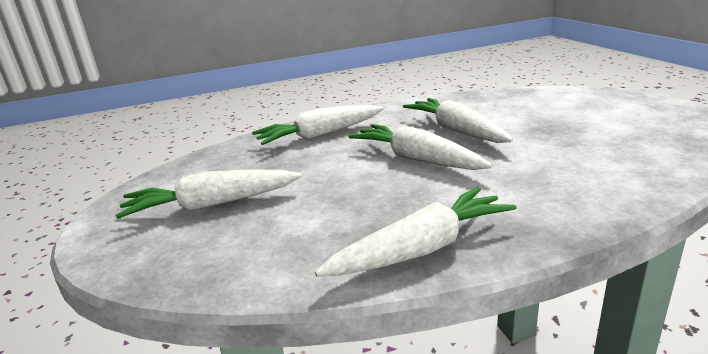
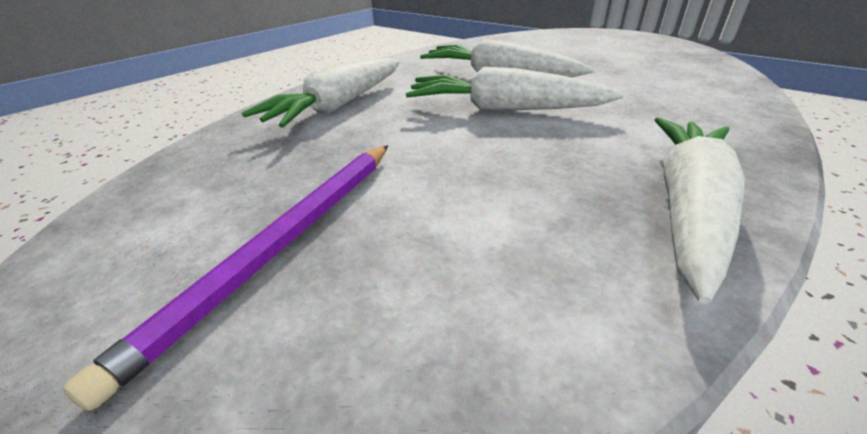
camera: 35 degrees left, 10 degrees up
white carrot [115,169,302,219] -> purple pencil [63,145,388,411]

